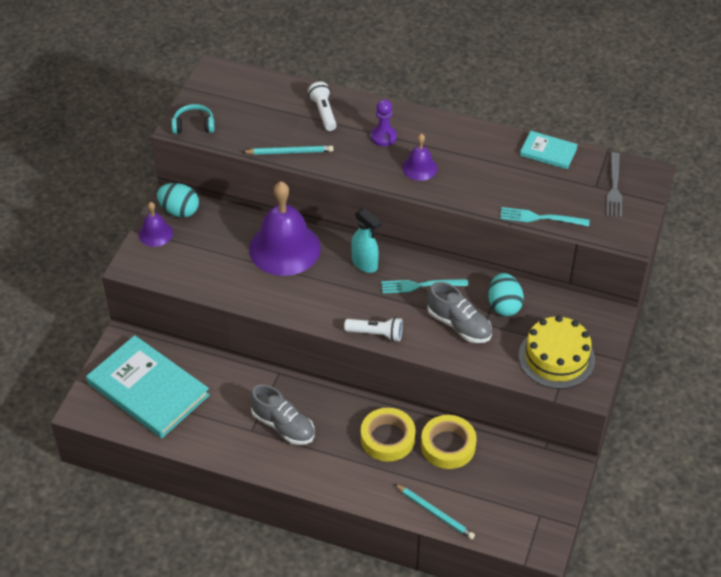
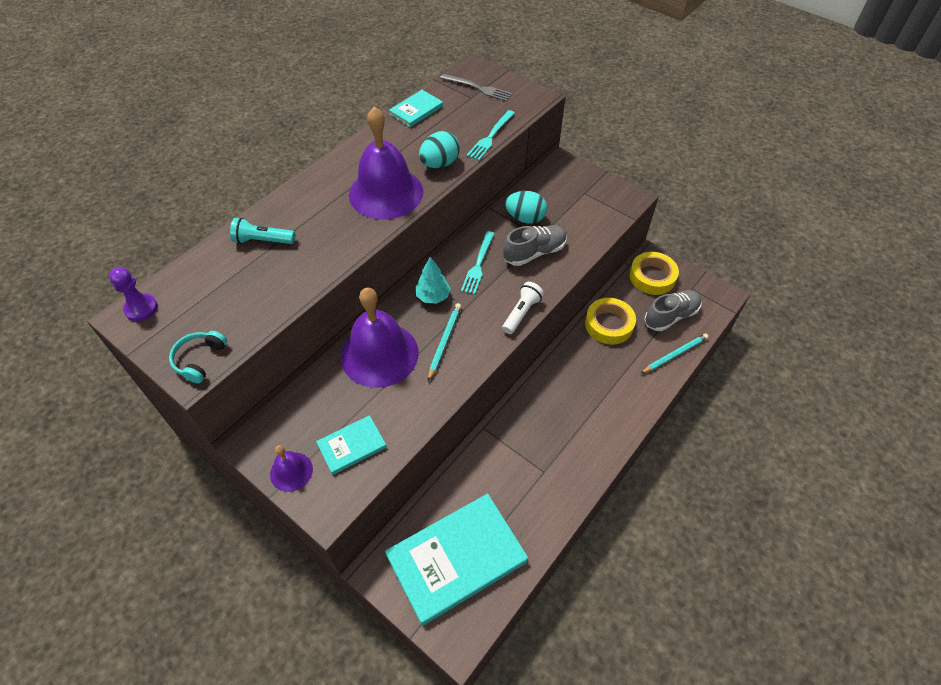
camera: 70 degrees left, 5 degrees up
turquoise egg [157,183,199,218] -> turquoise egg moved to [419,131,460,168]
turquoise pencil [242,146,333,155] -> turquoise pencil moved to [428,303,461,381]
grey shoe [250,384,314,445] -> grey shoe moved to [644,290,702,331]
white flashlight [308,82,337,131] -> turquoise flashlight [230,218,295,244]
turquoise spray bottle [351,208,381,273] -> turquoise tree [415,257,451,304]
yellow tape [361,408,416,462] -> yellow tape moved to [629,252,679,295]
purple pawn [371,99,397,146] -> purple pawn moved to [109,267,158,321]
purple bell [402,134,438,181] -> purple bell [349,107,423,220], size x2.06
yellow cake [519,315,595,389] -> none
none -> turquoise book [316,415,387,475]

